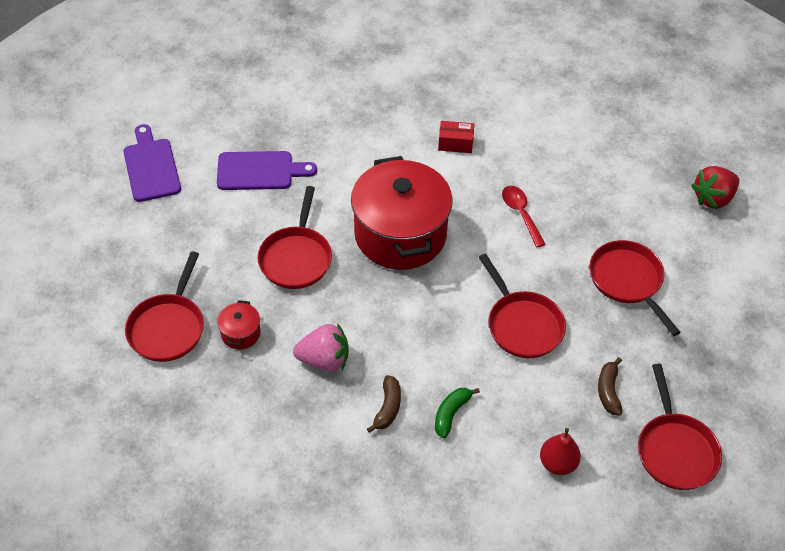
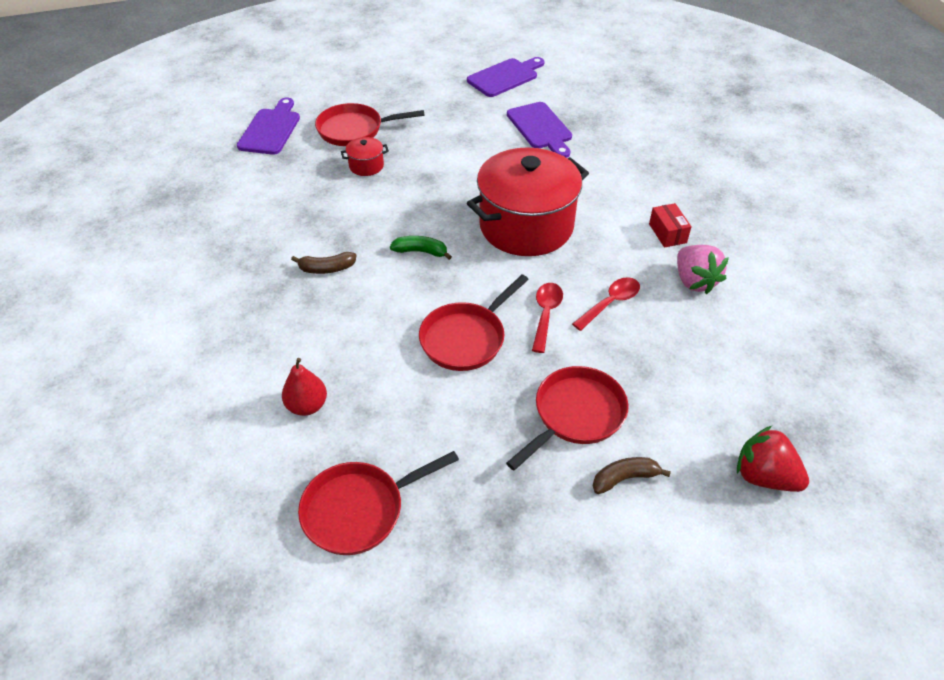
camera: 70 degrees right, 5 degrees down
red pan [257,186,332,289] -> none
pink strawberry [293,323,349,372] -> pink strawberry moved to [677,245,729,294]
green banana [435,388,480,438] -> green banana moved to [390,236,452,260]
brown banana [598,357,622,416] -> brown banana moved to [593,457,671,494]
none -> purple cutting board [237,98,300,155]
none -> red spoon [532,283,563,353]

